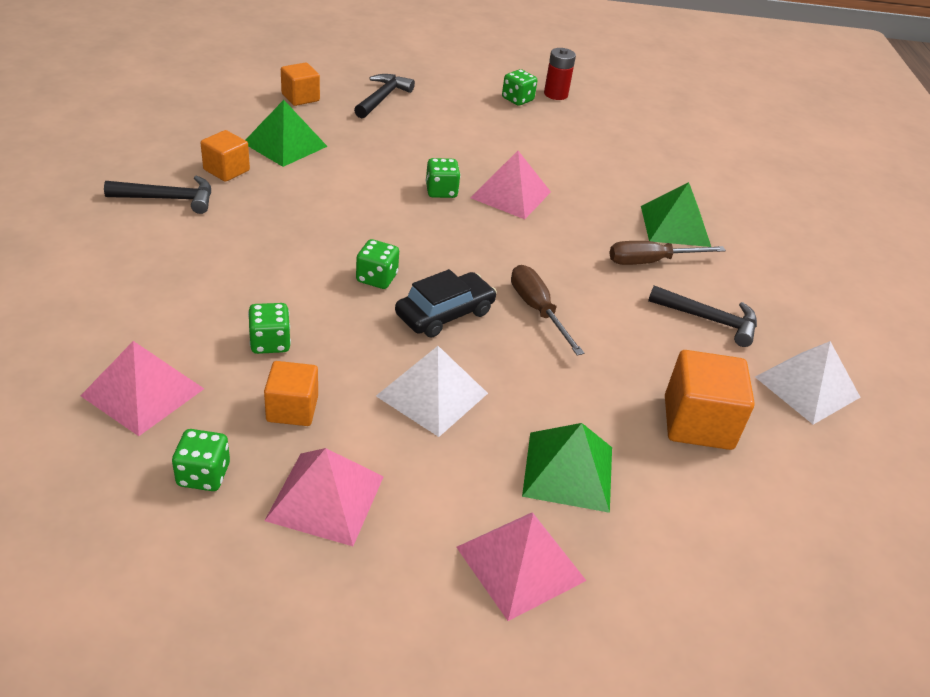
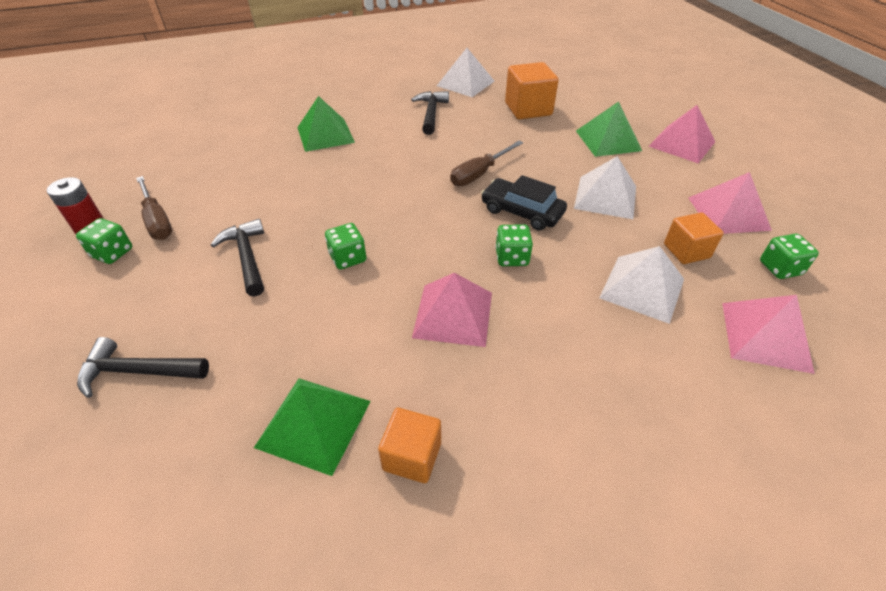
camera: 105 degrees left, 5 degrees up
black hammer [104,176,211,214] -> black hammer moved to [211,219,264,297]
green dice [248,303,291,354] -> white pyramid [599,246,684,324]
orange cube [281,62,320,106] -> none
pink pyramid [470,151,551,219] -> pink pyramid moved to [412,273,492,347]
brown screwdriver [609,241,726,265] -> brown screwdriver moved to [136,176,172,240]

